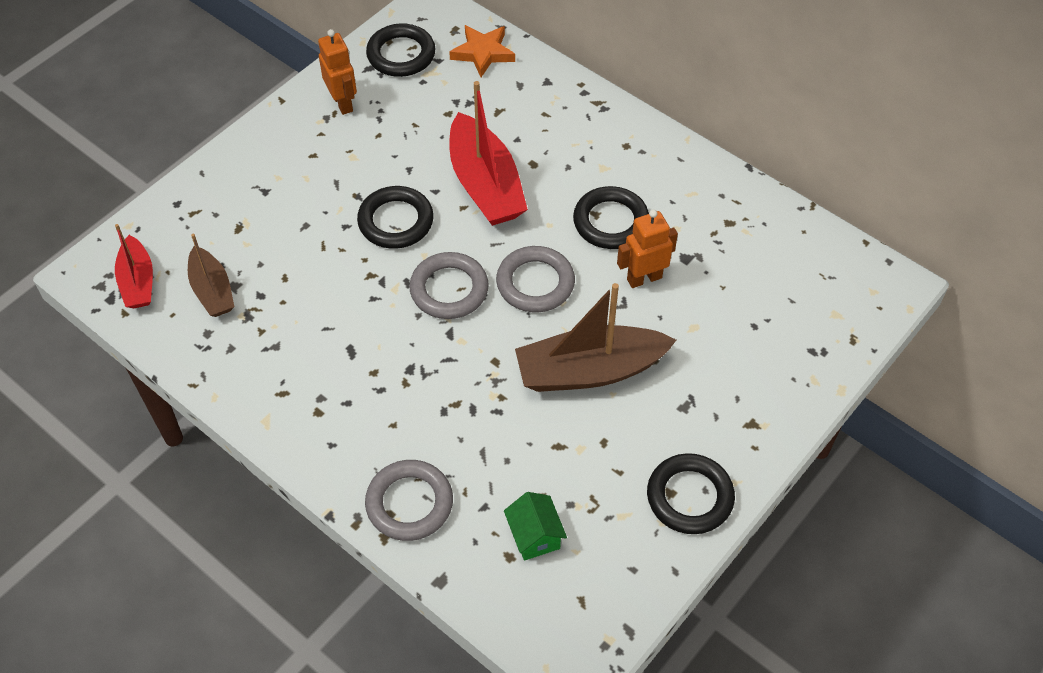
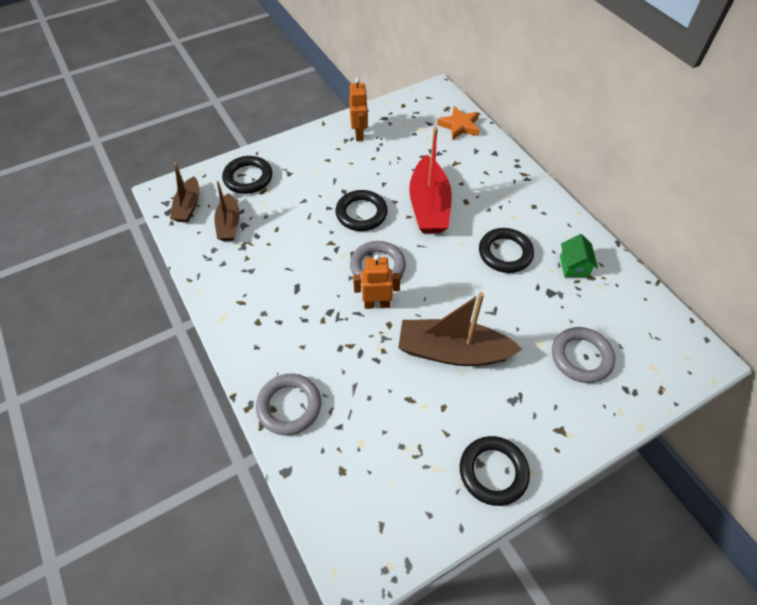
camera: 20 degrees right, 0 degrees up
red boat [115,224,153,308] -> brown boat [170,162,199,222]
black ring [366,23,436,77] -> black ring moved to [222,156,272,194]
grey ring [496,246,575,312] -> grey ring moved to [552,327,615,383]
green house [504,492,567,561] -> green house moved to [560,234,598,277]
orange robot [617,209,678,288] -> orange robot moved to [353,254,400,309]

